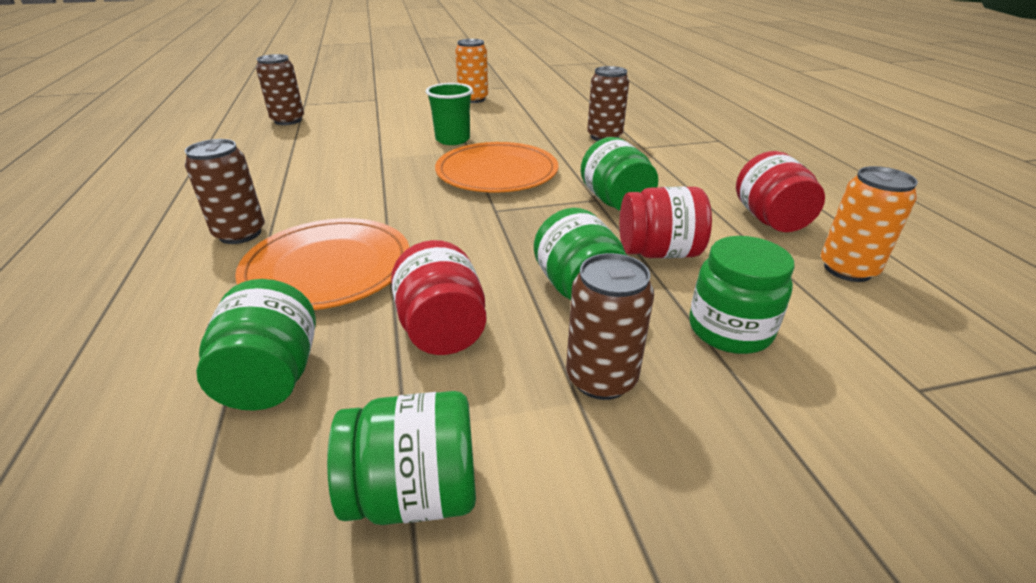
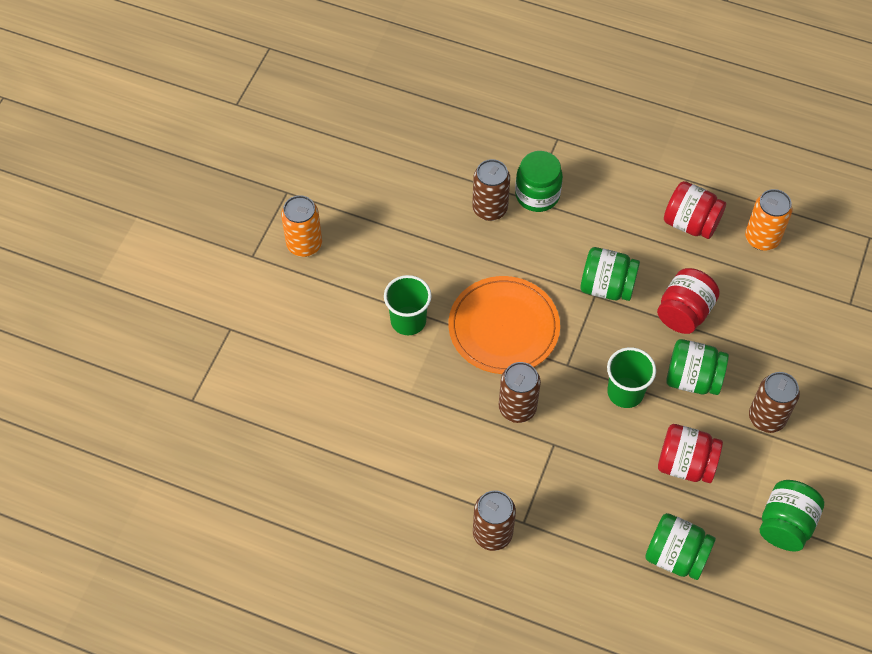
camera: 55 degrees left, 25 degrees up
orange plate [235,218,410,310] -> none
brown can [256,54,304,125] -> brown can moved to [499,362,541,423]
green jar [689,236,795,354] -> green jar moved to [515,151,563,212]
none -> green cup [607,347,656,408]

